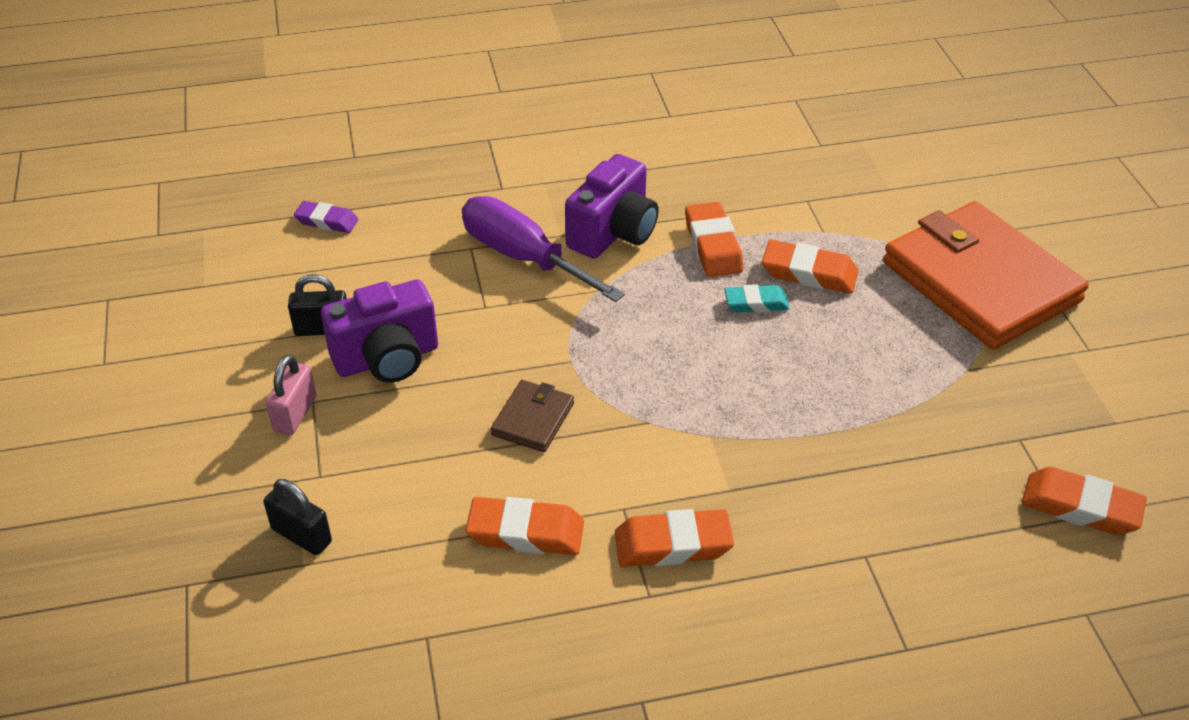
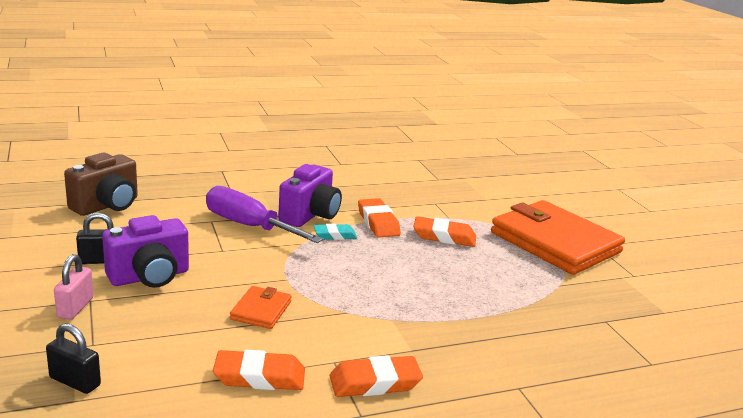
camera: 10 degrees left, 20 degrees down
purple eraser [294,201,358,233] -> brown camera [64,153,138,216]
brown wallet [491,380,574,452] -> orange wallet [230,286,292,329]
turquoise eraser [724,284,789,313] -> turquoise eraser moved to [314,224,357,240]
orange eraser [1022,467,1147,535] -> none

